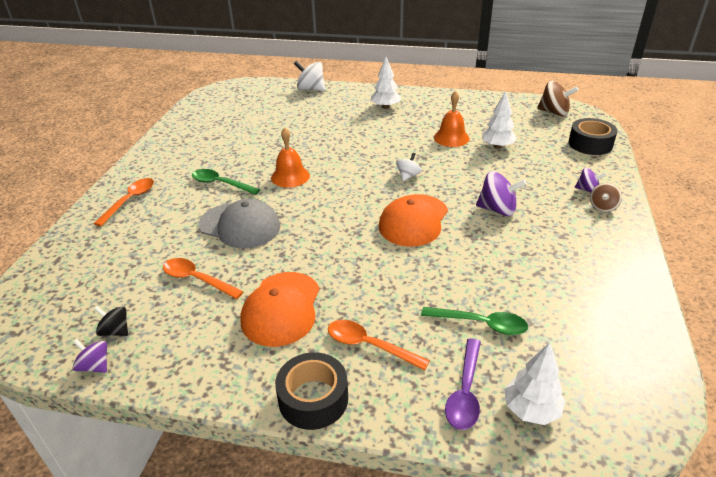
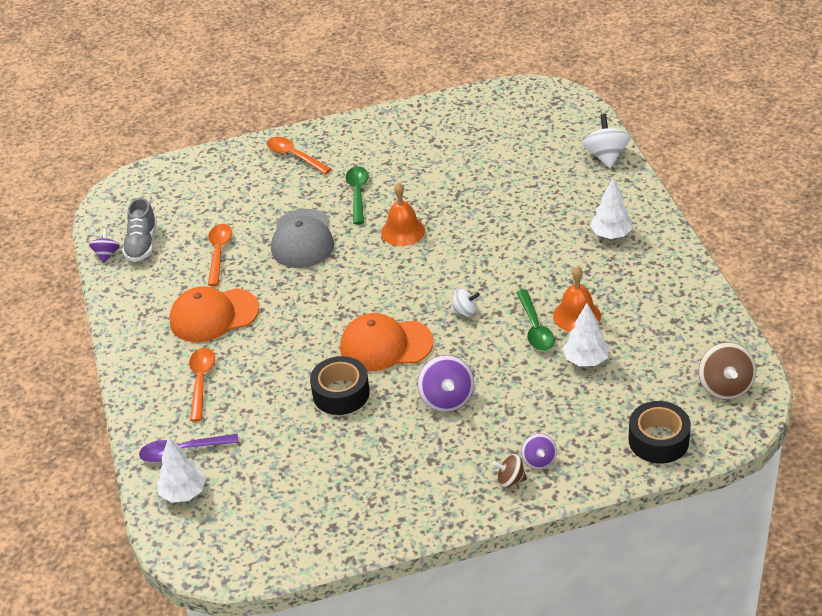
camera: 65 degrees right, 5 degrees up
orange spoon [94,178,154,226] -> orange spoon turned 135 degrees counterclockwise [267,137,331,174]
black spinning top [94,306,128,336] -> grey shoe [122,198,157,262]
black tape [275,352,348,430] -> black tape moved to [310,356,370,415]
green spoon [421,307,528,335] -> green spoon moved to [516,289,555,351]

